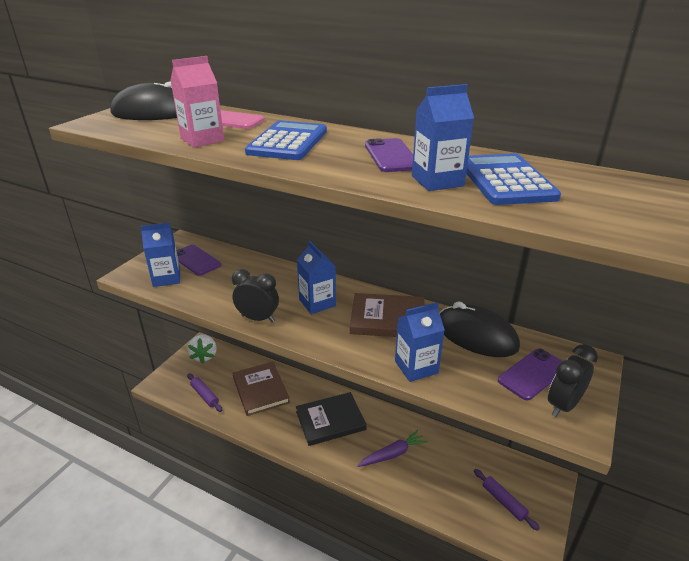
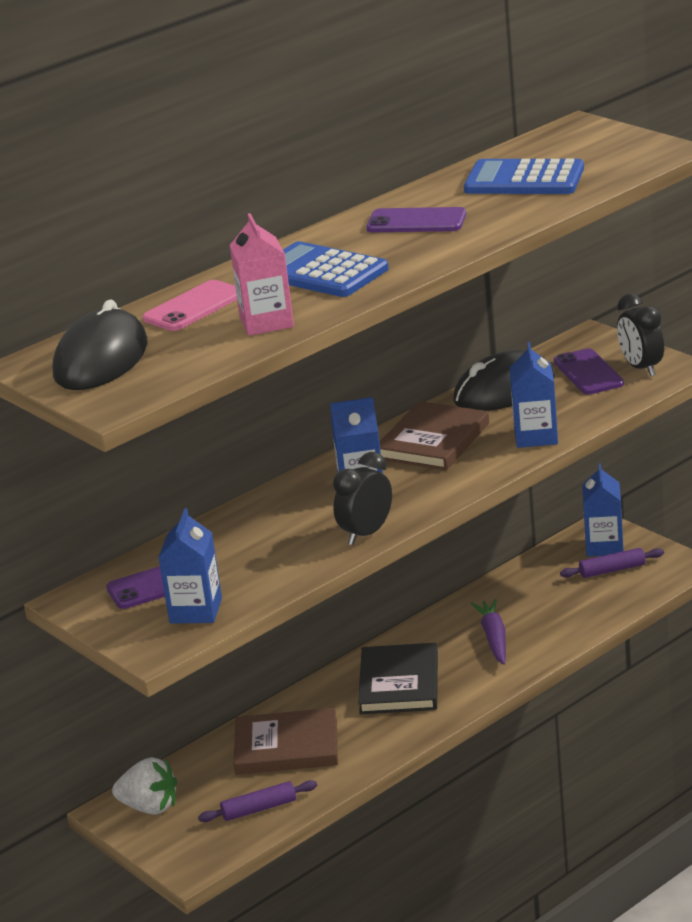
camera: 65 degrees left, 5 degrees down
blue carton [412,84,474,191] -> blue carton moved to [582,463,623,557]

